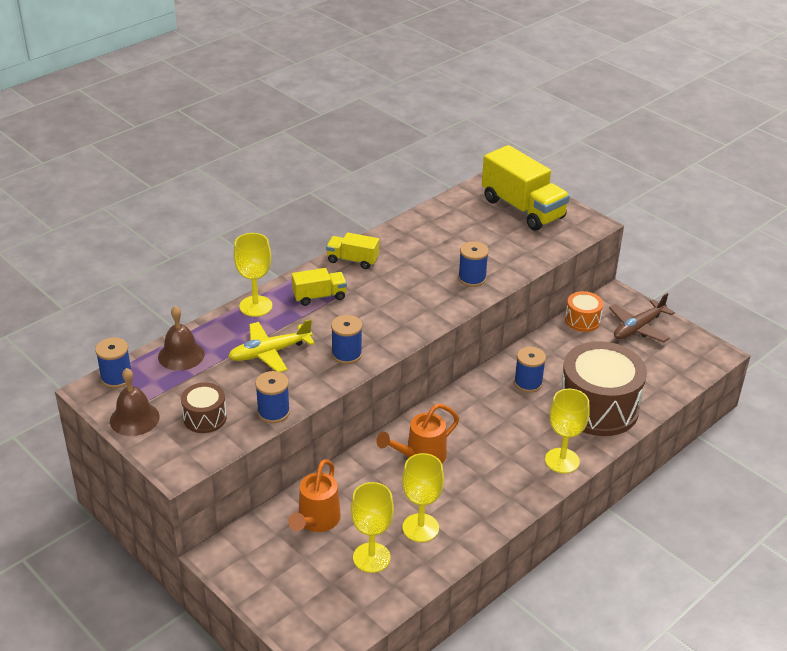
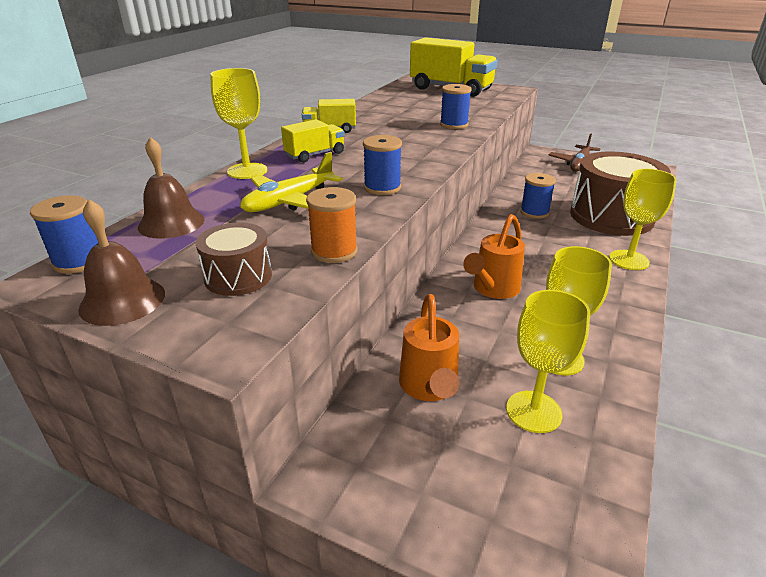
camera: 20 degrees left, 5 degrees down
blue spool [255,371,290,423] -> orange spool [306,187,358,263]
orange drum [565,291,603,332] -> none

